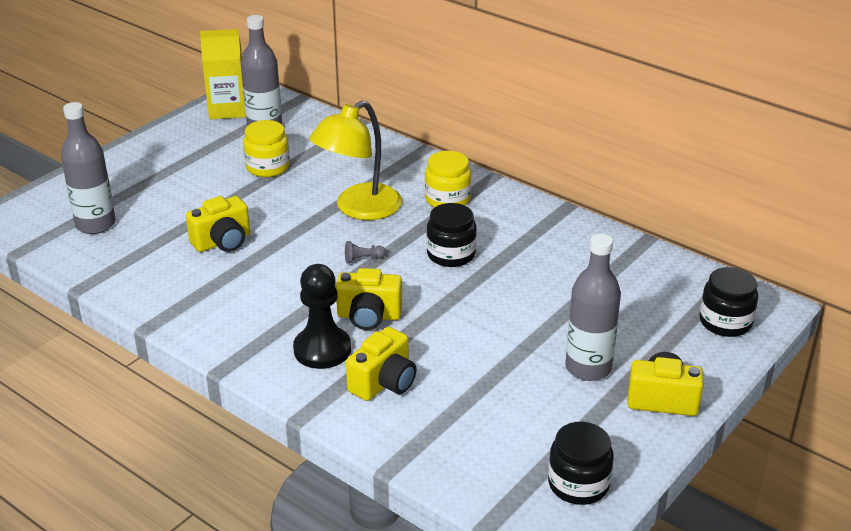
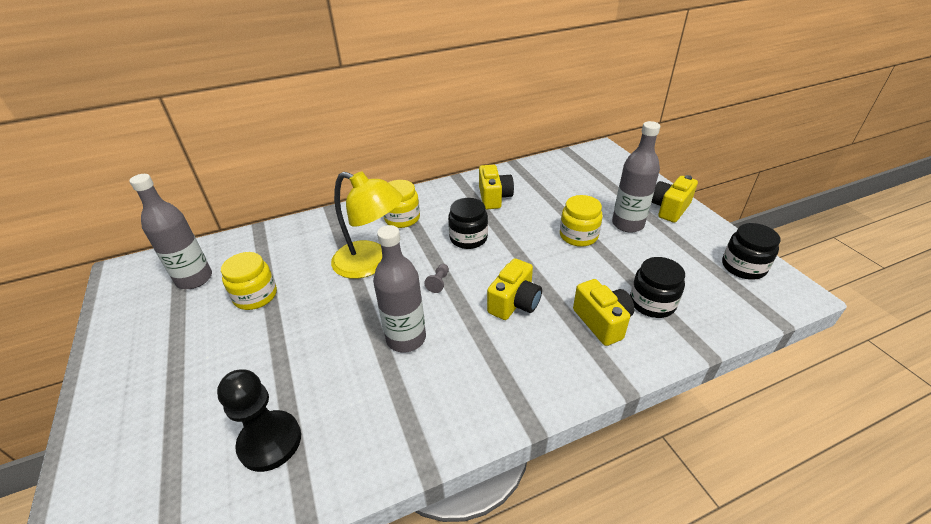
camera: 60 degrees left, 5 degrees up
grey bottle [61,102,116,234] -> grey bottle moved to [373,225,426,352]
yellow camera [186,196,250,252] -> yellow camera moved to [479,165,514,209]
yellow carton [200,29,246,119] -> none
black pawn [293,264,351,369] -> black pawn moved to [217,370,301,472]
yellow lamp [309,101,402,220] -> yellow lamp turned 45 degrees counterclockwise [331,171,403,279]
black jar [700,267,758,337] -> black jar moved to [630,257,685,318]
none -> yellow jar [560,195,603,247]

